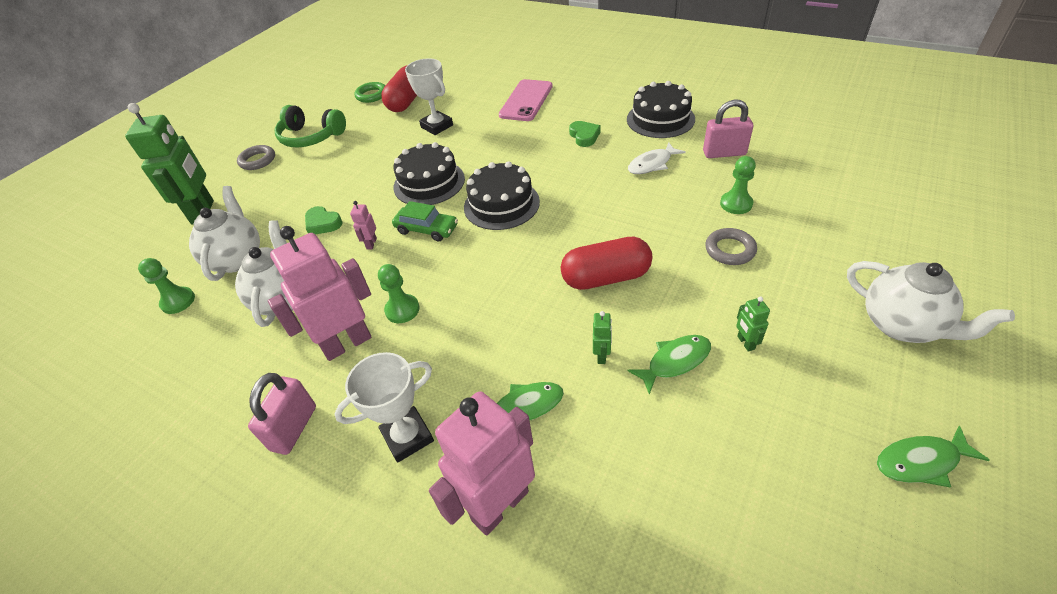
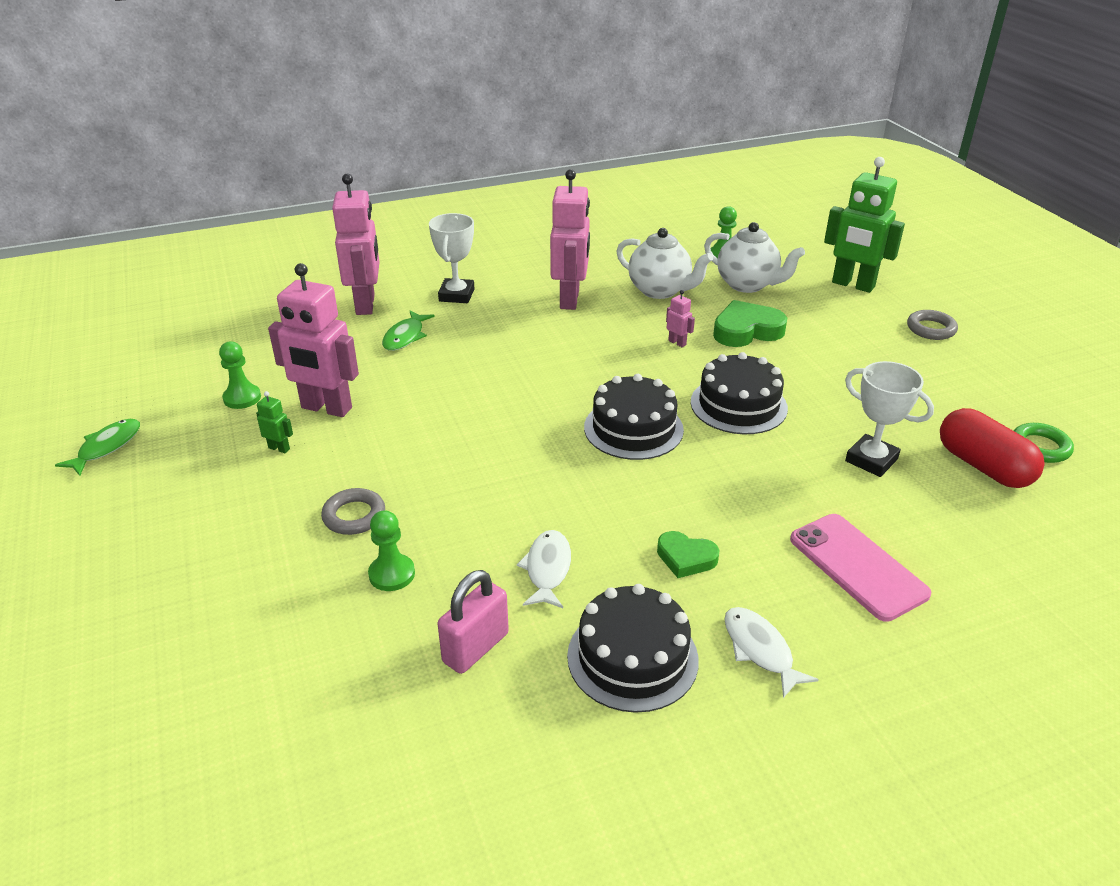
camera: 125 degrees right, 10 degrees down
pink padlock [248,373,316,455] -> none
green headphones [275,105,346,147] -> none
green heart [305,206,343,235] -> green heart [713,300,787,347], size x1.64
green pawn [378,264,420,323] -> green pawn moved to [219,342,261,409]
green car [392,201,458,242] -> none
white trophy [405,58,453,135] -> white trophy turned 45 degrees clockwise [845,361,934,477]
red capsule [561,237,652,290] -> none
green robot [593,311,612,364] -> none
green fish [628,335,711,395] -> pink robot [268,263,359,417]
white teapot [847,261,1015,343] -> none
none -> white fish [724,607,819,698]

